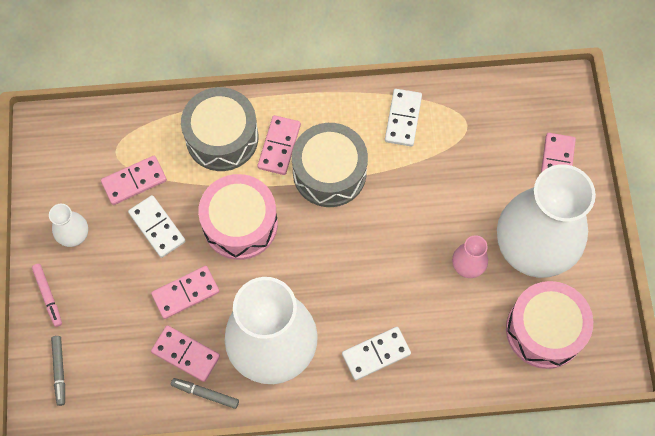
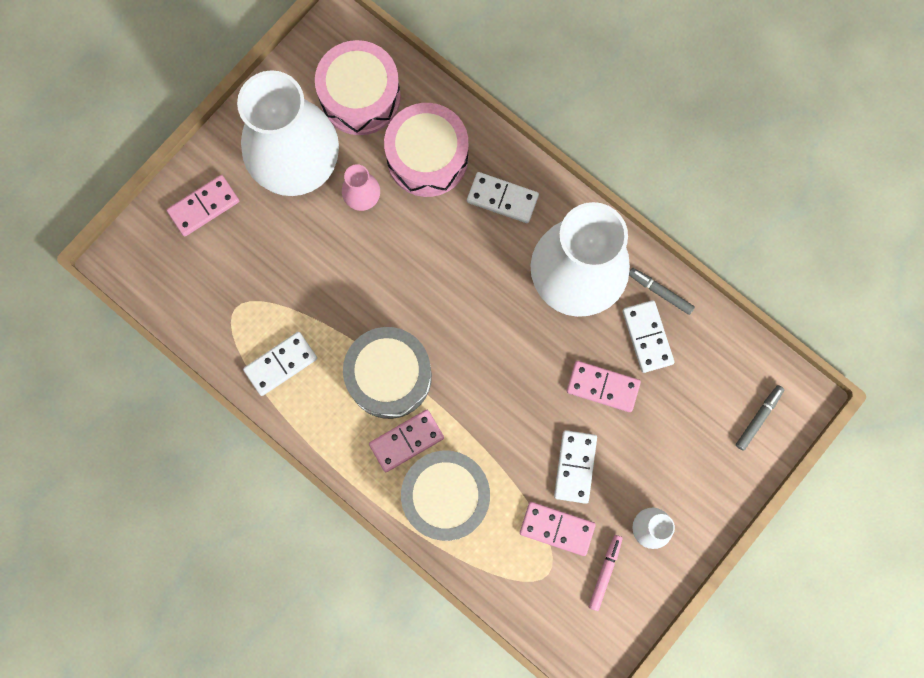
camera: 135 degrees left, 10 degrees up
pink marker [32,264,62,327] -> pink marker moved to [589,535,623,611]
pink domino [151,325,220,382] -> white domino [622,300,674,373]
grey marker [171,378,239,409] -> grey marker turned 150 degrees clockwise [629,268,695,315]
pink drum [198,174,278,260] -> pink drum moved to [384,103,468,197]

